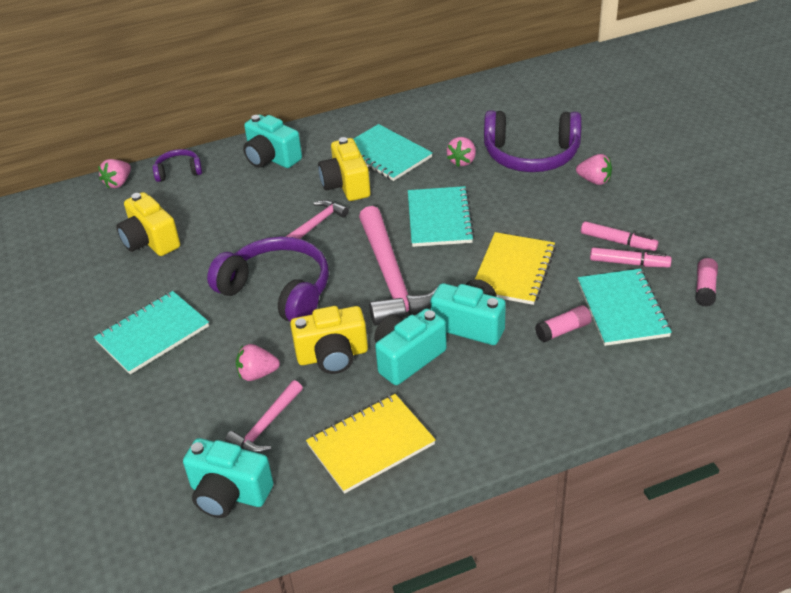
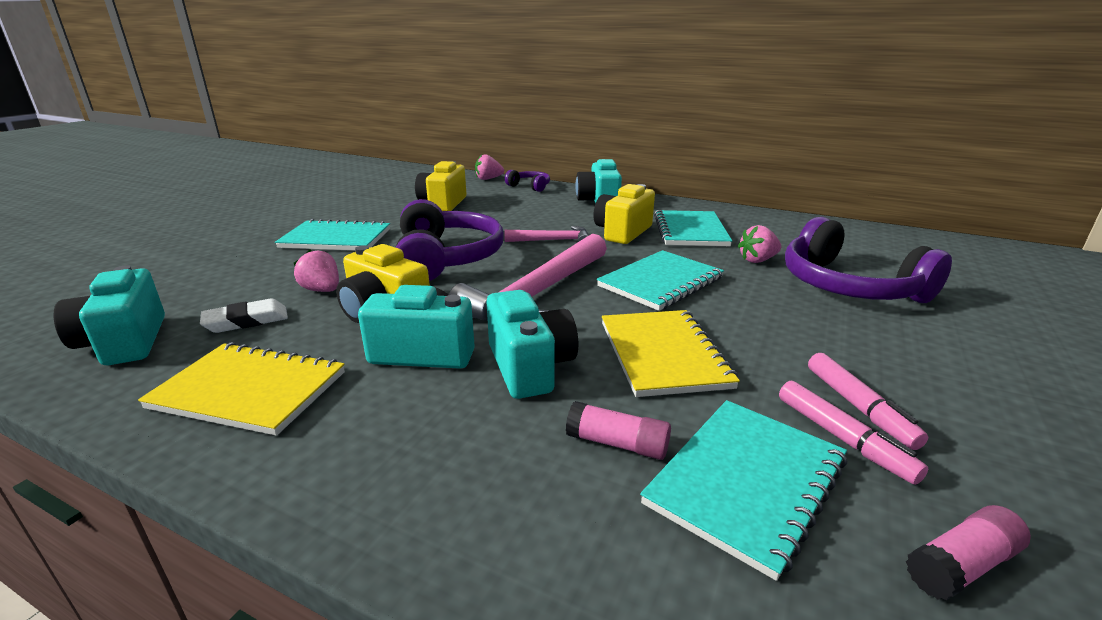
camera: 45 degrees right, 15 degrees down
pink hammer [225,380,303,453] -> white eraser [200,298,288,333]
yellow notebook [475,232,556,305] -> yellow notebook turned 75 degrees counterclockwise [602,310,740,397]
pink strawberry [576,154,612,185] -> none

